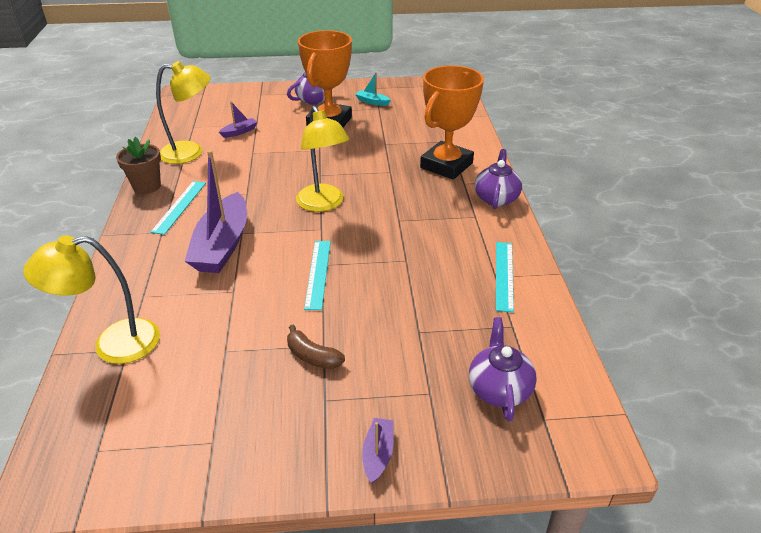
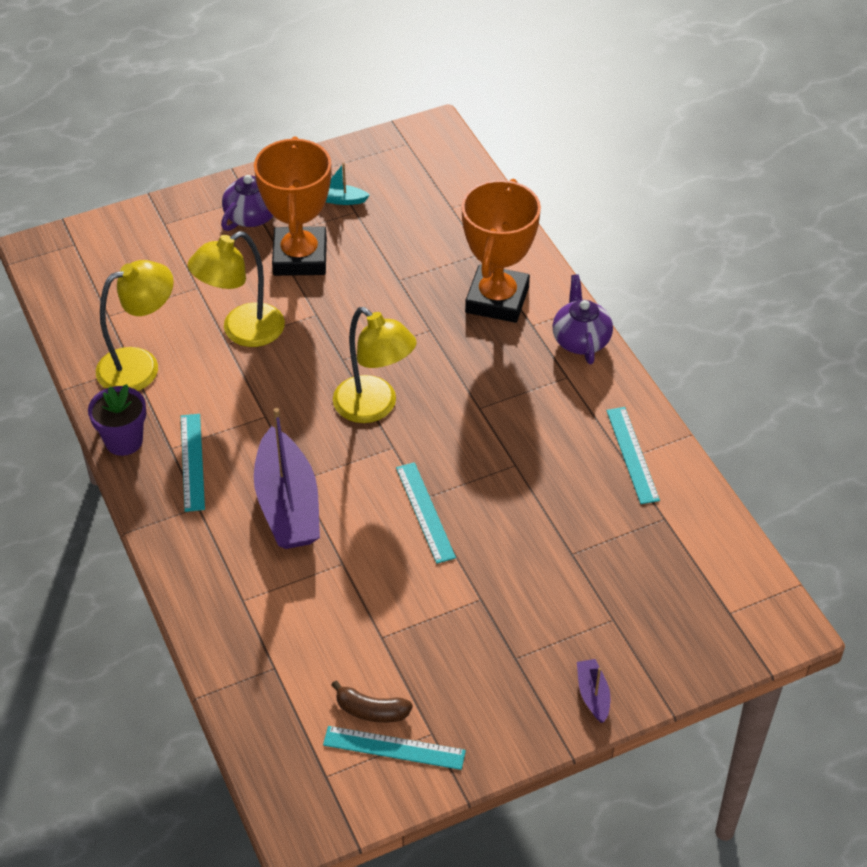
camera: 20 degrees left, 10 degrees up
yellow lamp [23,235,160,364] -> yellow lamp moved to [188,231,285,347]
brown flower pot [116,137,161,194] -> purple flower pot [88,384,146,456]
purple boat [219,101,258,138] -> none
brown banana [287,325,345,369] -> brown banana moved to [331,680,413,723]
purple teapot [469,317,537,421] -> none
none -> turquoise ruler [323,726,466,770]

